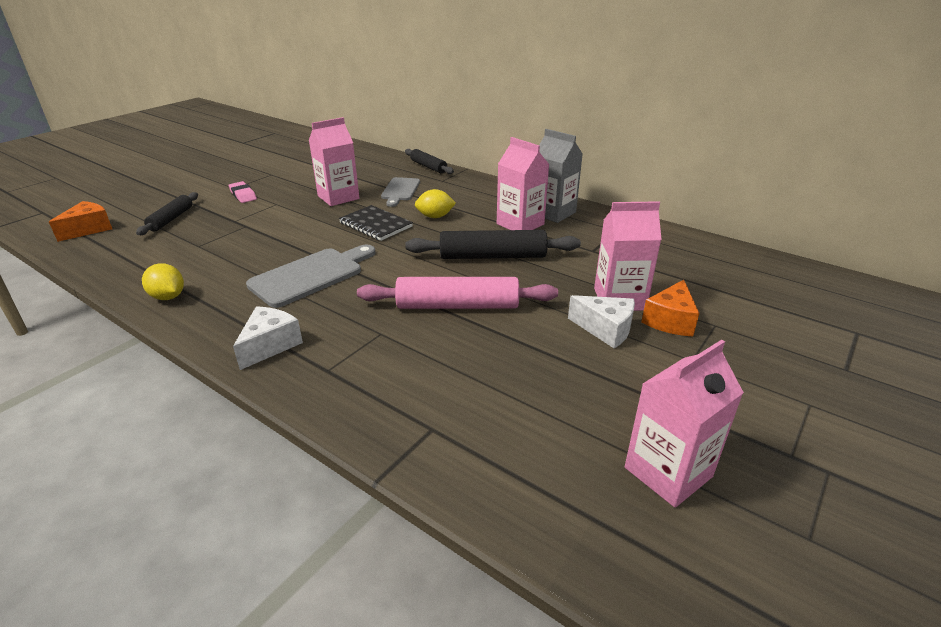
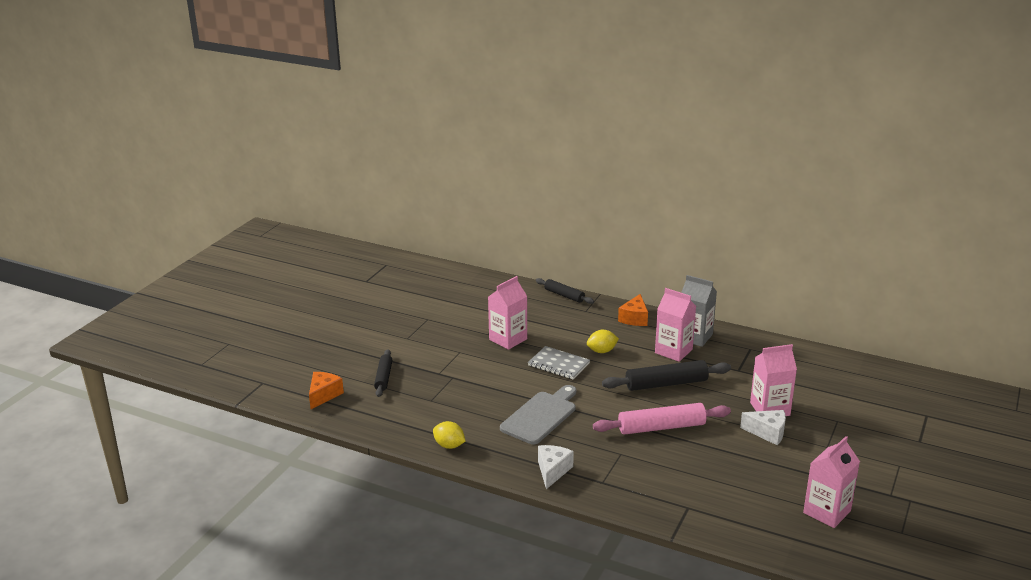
camera: 10 degrees left, 5 degrees down
pink eraser [229,181,257,203] -> none
black notebook [339,205,413,241] -> grey notebook [528,346,590,379]
grey cutting board [381,177,420,207] -> none
orange cheese [641,280,699,336] -> orange cheese moved to [618,294,648,326]

